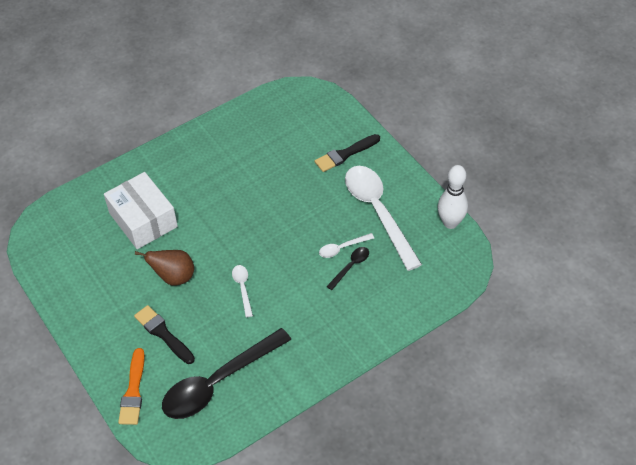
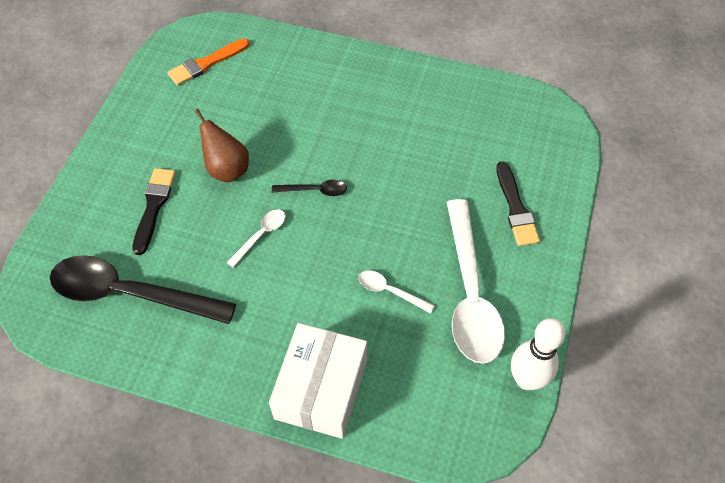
camera: 50 degrees right, 5 degrees up
white box [104,172,178,249] -> white box moved to [269,323,367,439]
orange brush [118,348,145,425] -> orange brush moved to [167,38,250,86]
black brush [315,134,380,172] -> black brush turned 120 degrees counterclockwise [496,162,540,246]
black spoon [326,247,369,290] -> black spoon moved to [272,180,347,196]
white spoon [345,166,422,271] -> white spoon turned 150 degrees clockwise [447,199,505,364]

